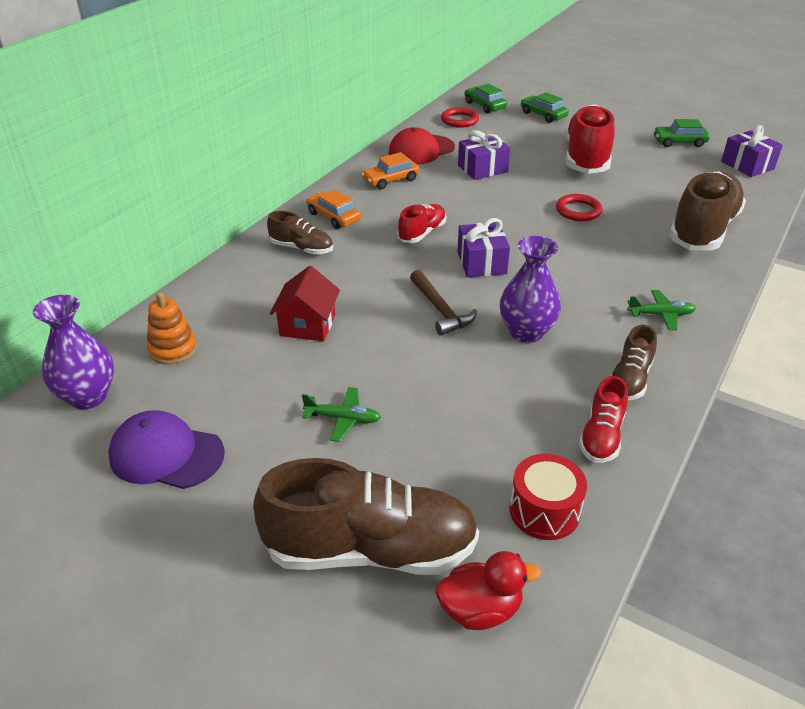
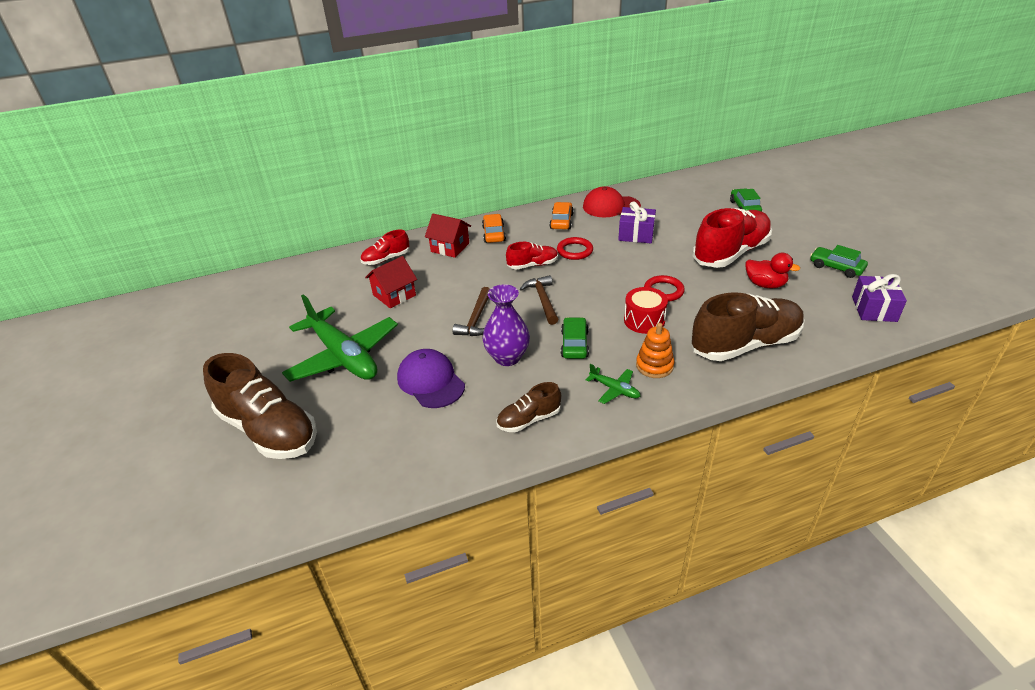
camera: 40 degrees right, 0 degrees up
purple vase [33,295,114,409] -> none
purple cap [108,410,225,489] -> purple cap moved to [397,349,465,408]
orange stacking toy [147,292,197,365] -> orange stacking toy moved to [636,323,674,378]
brown shoe [267,211,333,254] -> red house [425,214,471,258]
green plane [302,387,381,442] -> green plane [282,294,398,382], size x2.37
orange car [361,152,420,189] -> orange car turned 90 degrees clockwise [549,202,574,229]
red duck [436,551,542,630] -> red duck moved to [746,253,800,288]
red ring [441,107,479,127] -> red ring moved to [557,237,593,260]
purple gift [457,218,510,277] -> brown hammer [520,275,559,325]
green car [464,84,507,113] -> green car moved to [561,317,589,359]
red drum [509,454,587,540] -> red drum moved to [624,287,668,334]
red shoe [579,376,628,463] -> red shoe moved to [361,230,409,265]

